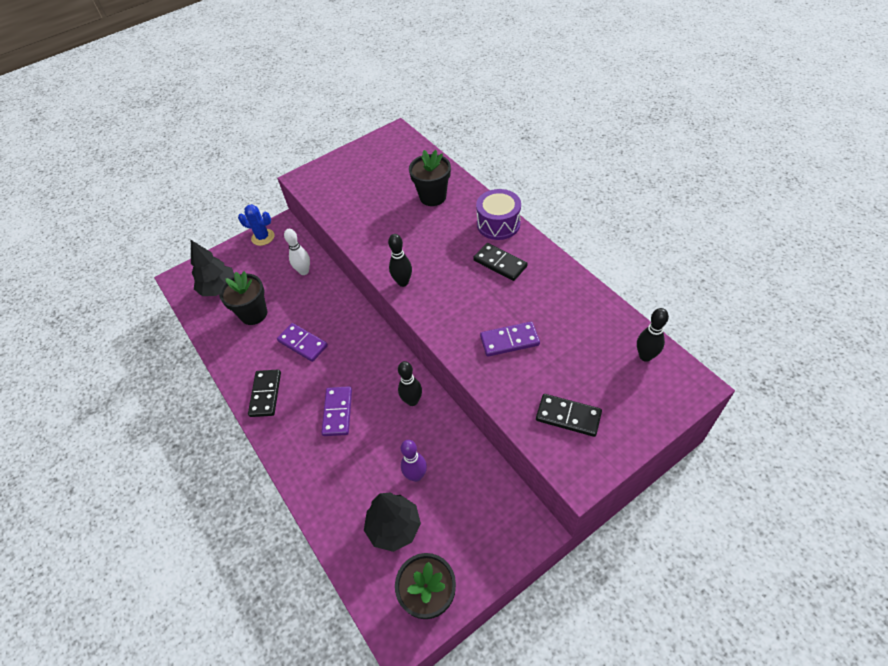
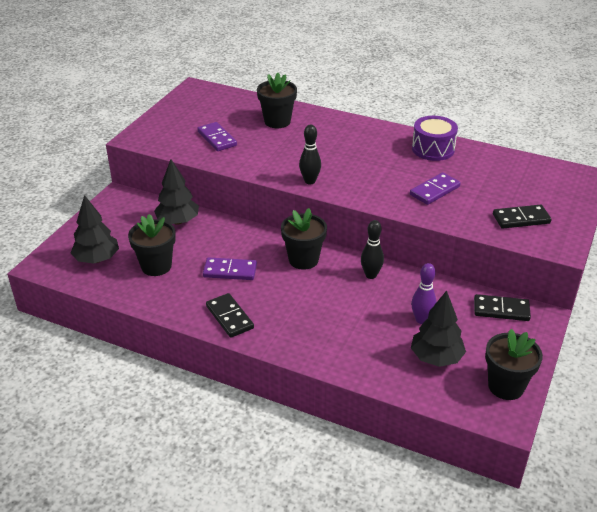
camera: 35 degrees left, 15 degrees down
blue cactus [238,204,274,246] -> none
white bowling pin [284,229,310,275] -> black tree [154,159,199,225]
purple domino [321,386,352,436] -> purple domino moved to [197,122,237,151]
black domino [473,243,528,281] -> black domino moved to [474,294,531,321]
purple drum [476,189,521,240] -> purple drum moved to [412,116,458,161]
black bowling pin [637,308,669,362] -> none
none -> black flower pot [281,208,327,270]

